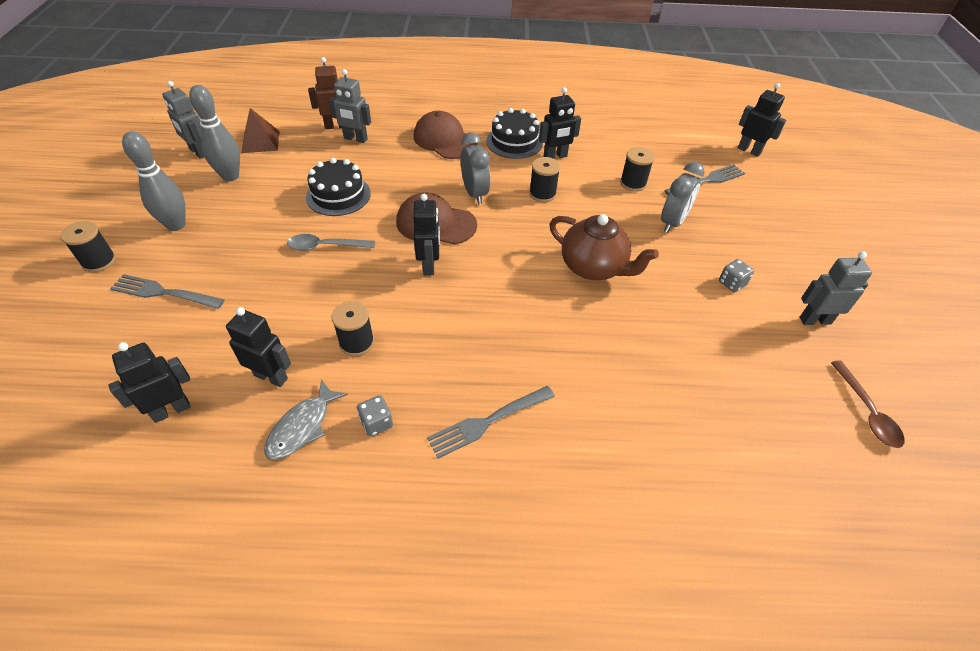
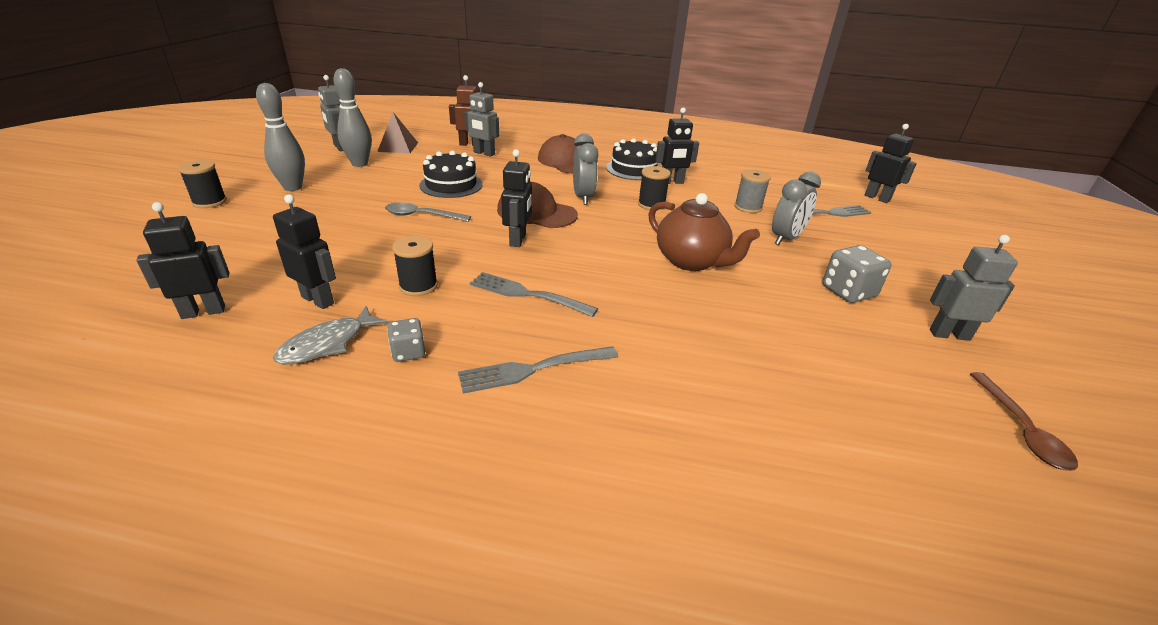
camera: 10 degrees right, 15 degrees down
grey fork [110,274,225,309] -> grey fork moved to [470,272,598,317]
black spool [620,147,655,192] -> grey spool [734,169,771,213]
grey dice [719,259,754,292] -> grey dice [822,245,891,303], size x1.65

